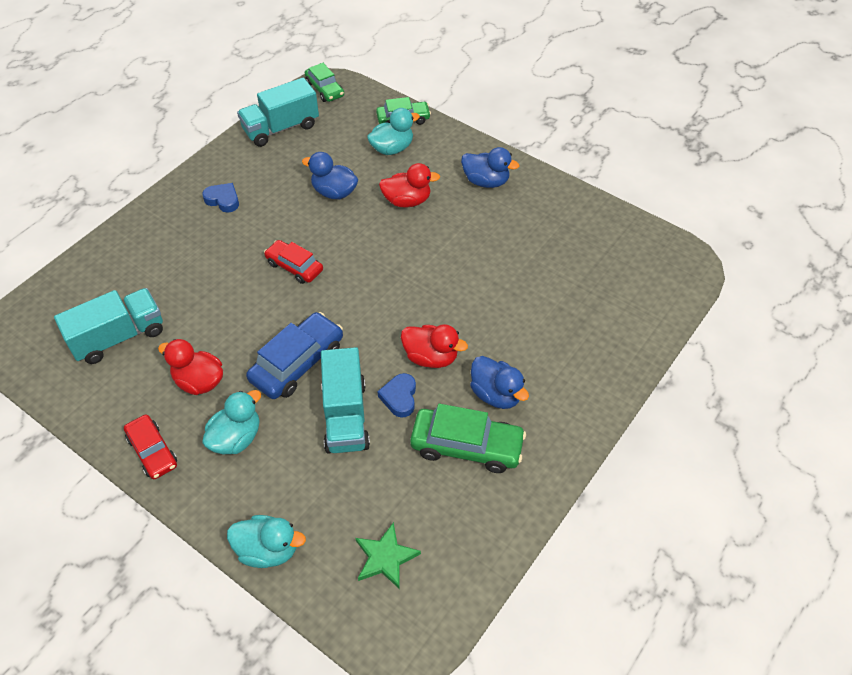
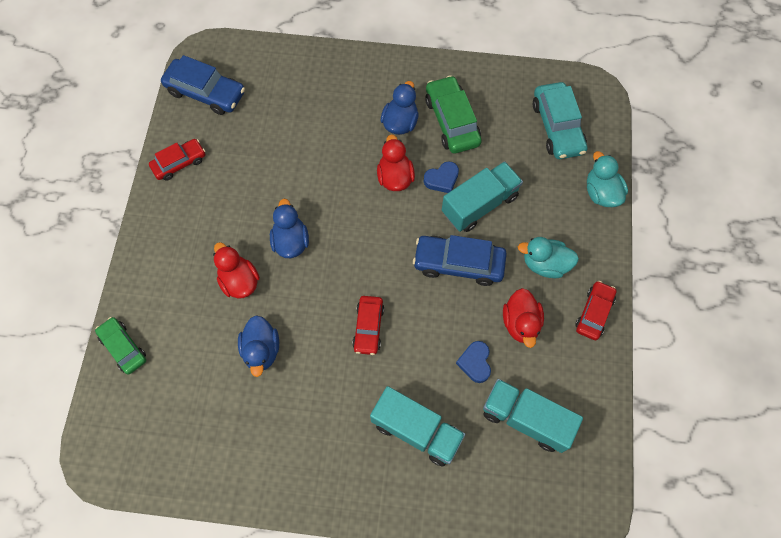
camera: 120 degrees left, 15 degrees up
blue heart [202,183,239,212] -> blue heart moved to [456,341,491,383]
turquoise truck [237,77,319,147] -> turquoise truck moved to [370,386,465,467]
green car [305,63,344,102] -> none
green star [355,522,421,589] -> turquoise car [533,82,587,159]
turquoise duck [367,108,420,155] -> none
blue duck [461,147,519,188] -> blue duck moved to [270,199,309,258]
none -> red car [149,139,205,181]
none -> blue car [161,55,245,115]

